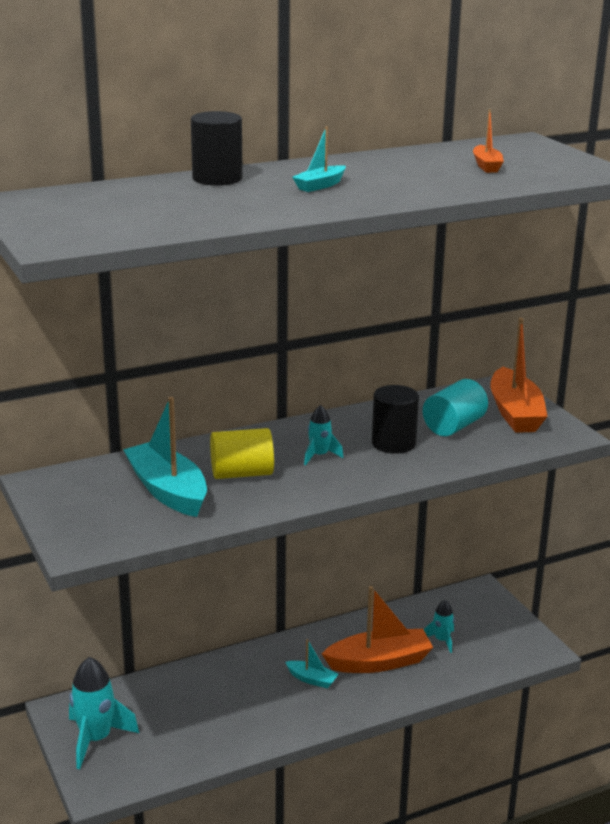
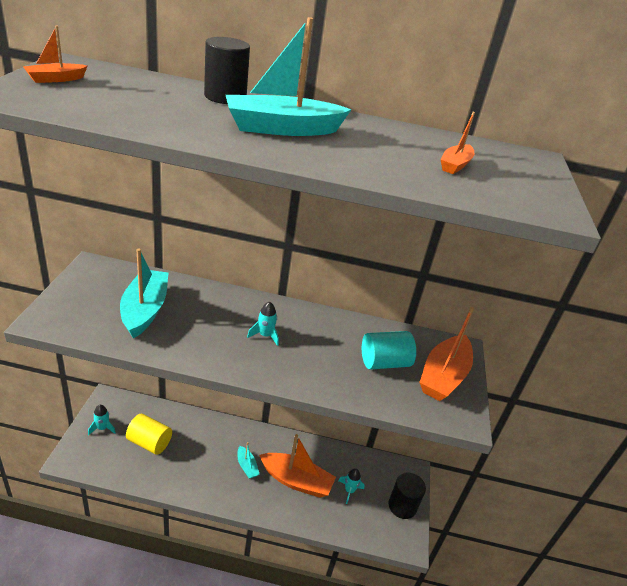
camera: 30 degrees right, 10 degrees up
turquoise rocket [69,657,139,769] -> turquoise rocket [88,405,116,435], size x0.54
yellow cylinder [210,428,274,479] -> yellow cylinder moved to [126,414,172,455]
turquoise boat [292,126,346,192] -> turquoise boat [226,17,352,136], size x2.01
black cylinder [372,385,419,454] -> black cylinder moved to [388,472,426,519]
none -> orange boat [23,26,87,83]

